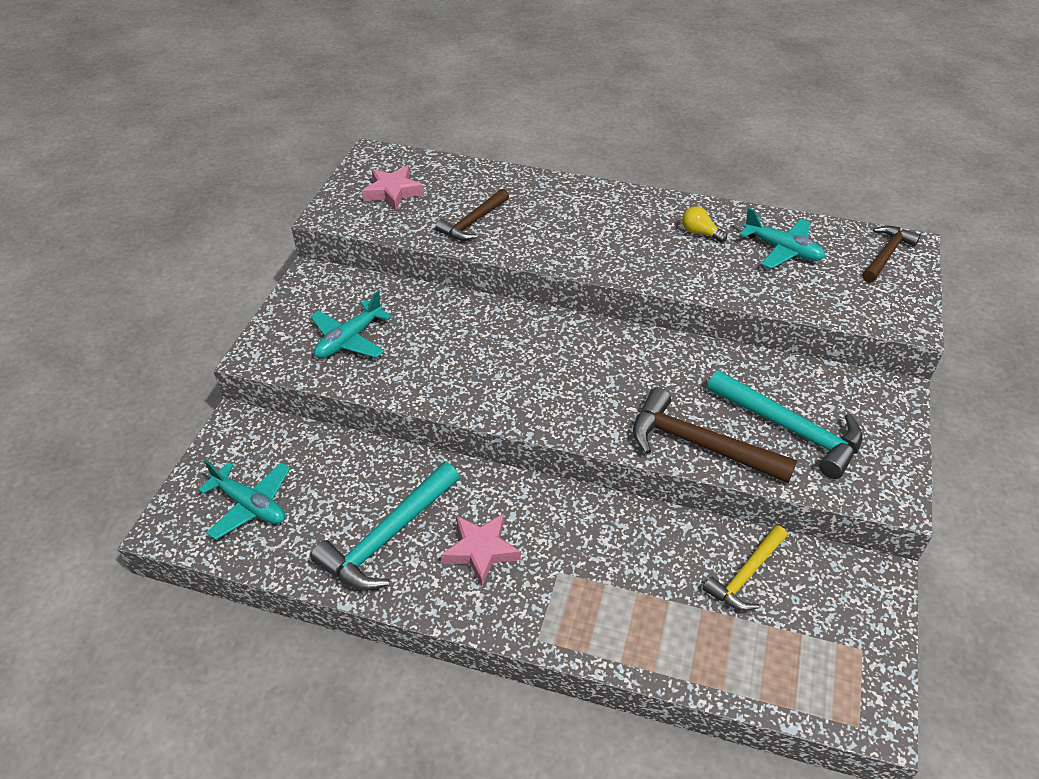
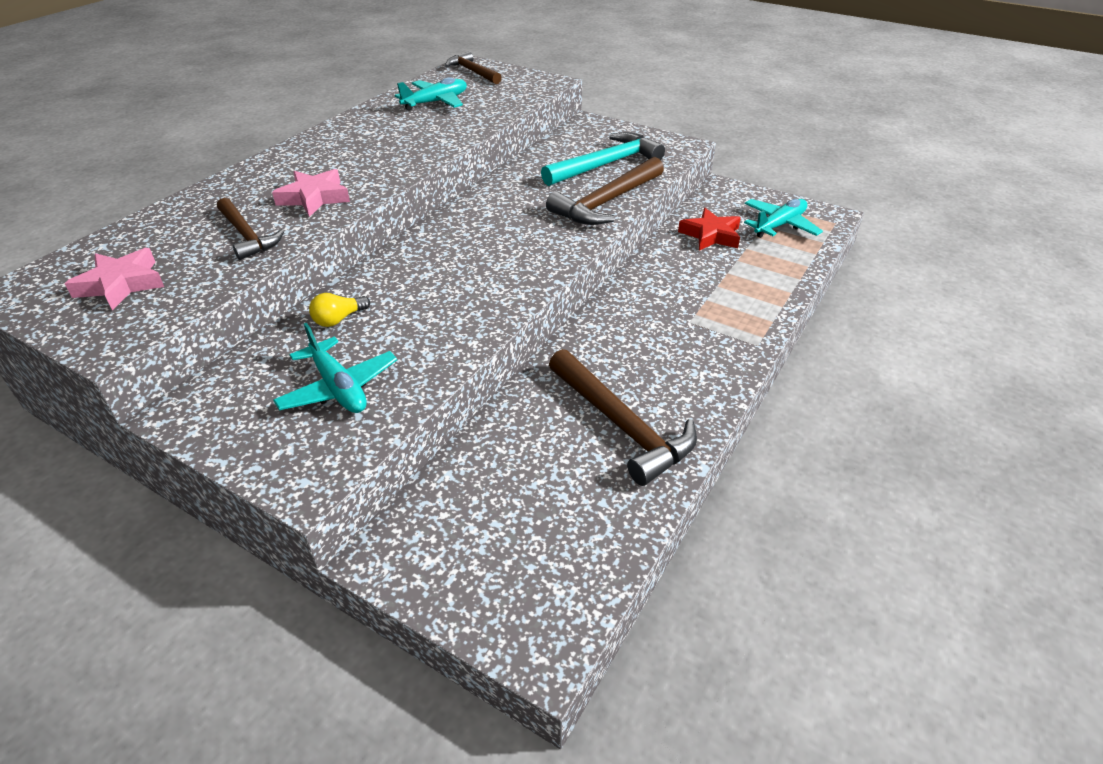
camera: 75 degrees left, 5 degrees down
turquoise plane [198,460,291,540] -> turquoise plane moved to [744,199,823,238]
turquoise hammer [311,462,459,590] -> brown hammer [549,349,697,486]
pink star [441,514,521,586] -> pink star moved to [272,169,350,217]
yellow light bulb [682,206,727,242] -> yellow light bulb moved to [309,293,370,327]
yellow hammer [703,525,787,611] -> red star [678,208,741,251]

